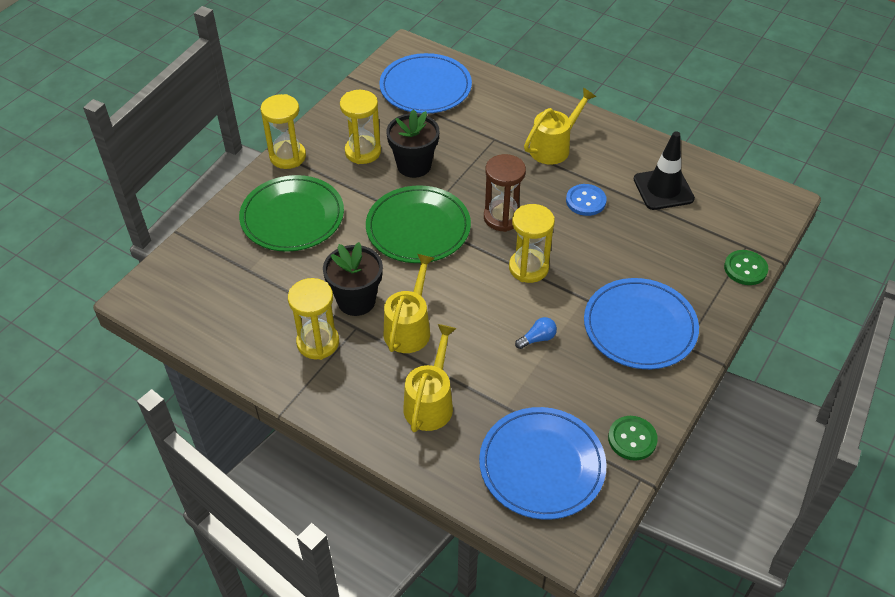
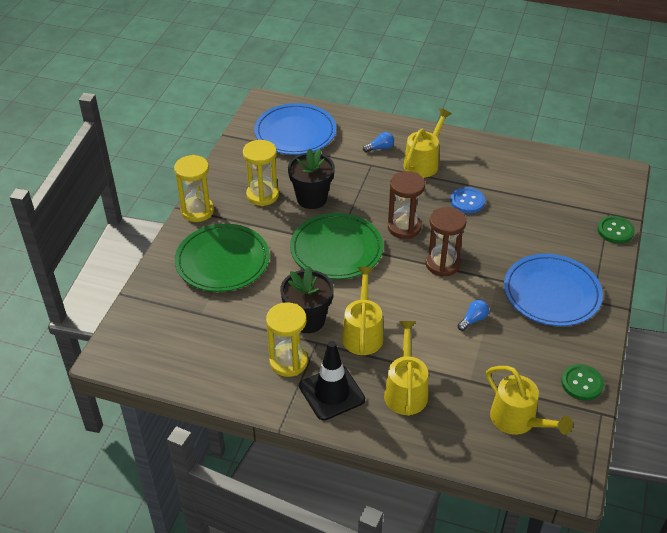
camera: 15 degrees left, 5 degrees down
blue plate [479,407,607,520] -> yellow watering can [486,366,573,435]
yellow hourglass [509,204,555,283] -> brown hourglass [425,207,466,277]
black traffic cone [634,131,695,210] -> black traffic cone moved to [299,341,365,421]
none -> blue light bulb [363,132,394,152]

